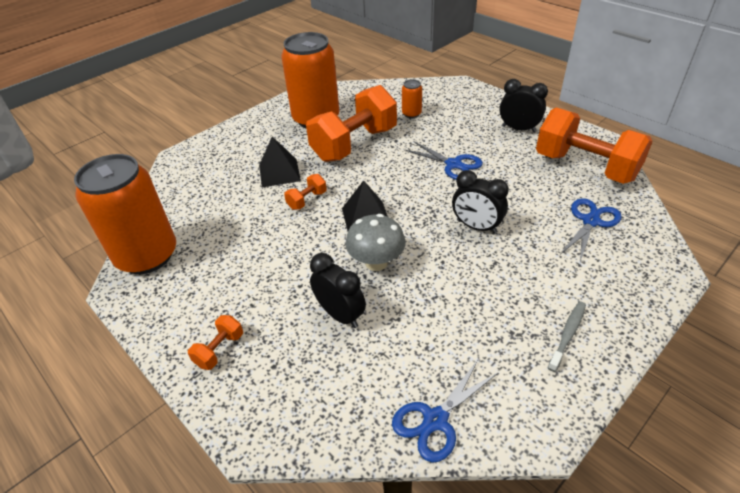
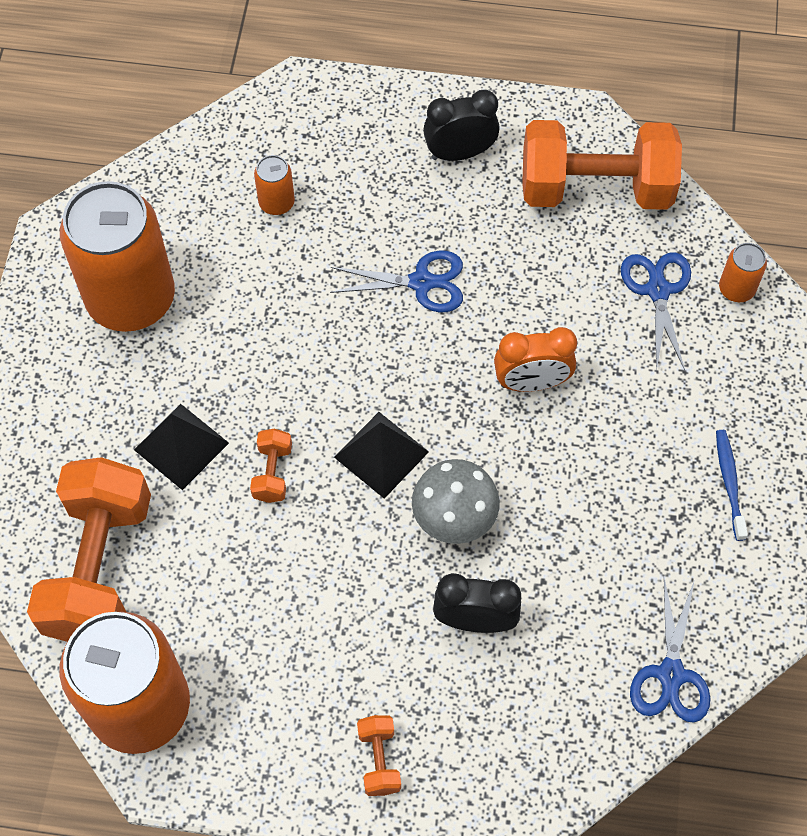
camera: 40 degrees left, 20 degrees up
orange dumbbell [306,85,397,162] -> orange dumbbell moved to [27,457,151,642]
black clock [452,170,509,234] -> orange clock [494,327,577,392]
grey toothbrush [548,301,586,372] -> blue toothbrush [716,430,748,541]
none -> orange can [719,243,767,302]

